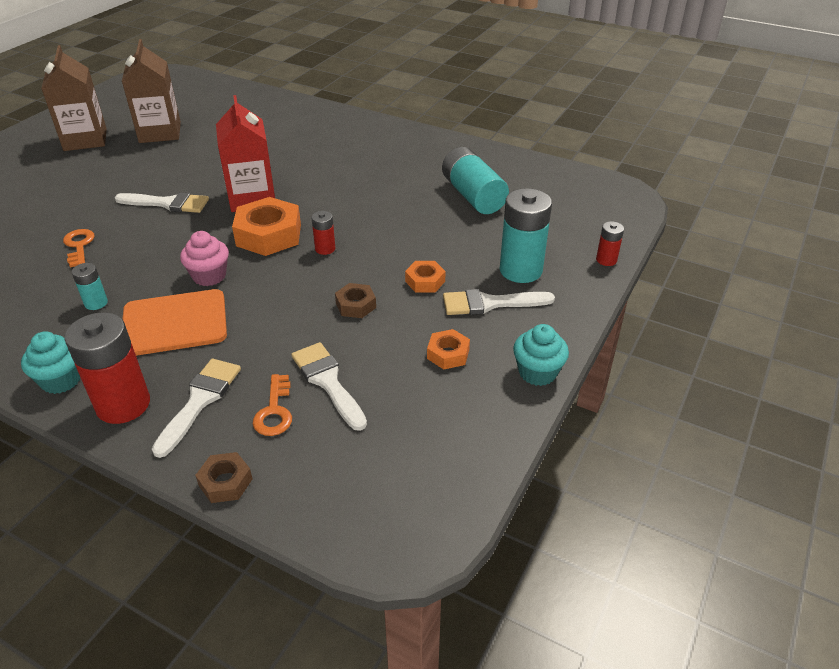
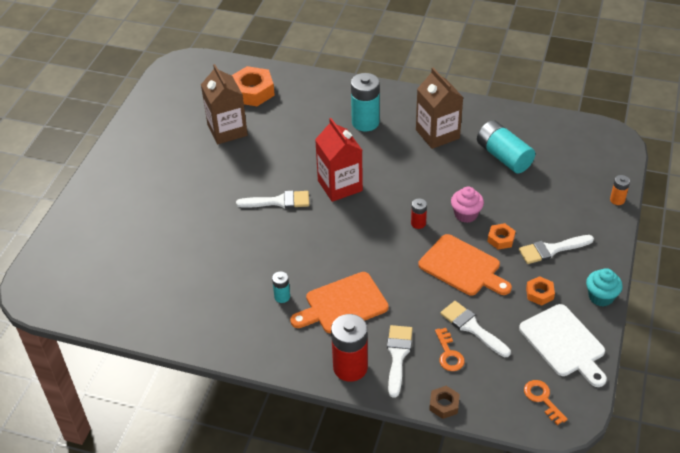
camera: 10 degrees left, 5 degrees up
turquoise cupcake [21,331,80,394] -> none
brown carton [41,45,107,151] -> brown carton moved to [416,68,464,149]
orange key [63,229,95,268] -> orange key moved to [524,380,568,425]
pink cupcake [180,231,229,286] -> pink cupcake moved to [451,187,484,223]
orange nut [232,197,301,256] -> orange nut moved to [231,66,275,106]
brown nut [335,283,376,318] -> orange cutting board [418,234,512,296]
turquoise battery [500,188,552,283] -> turquoise battery moved to [351,73,380,131]
red battery [596,221,624,266] -> orange battery [610,175,630,205]
none -> white cutting board [519,304,607,387]

